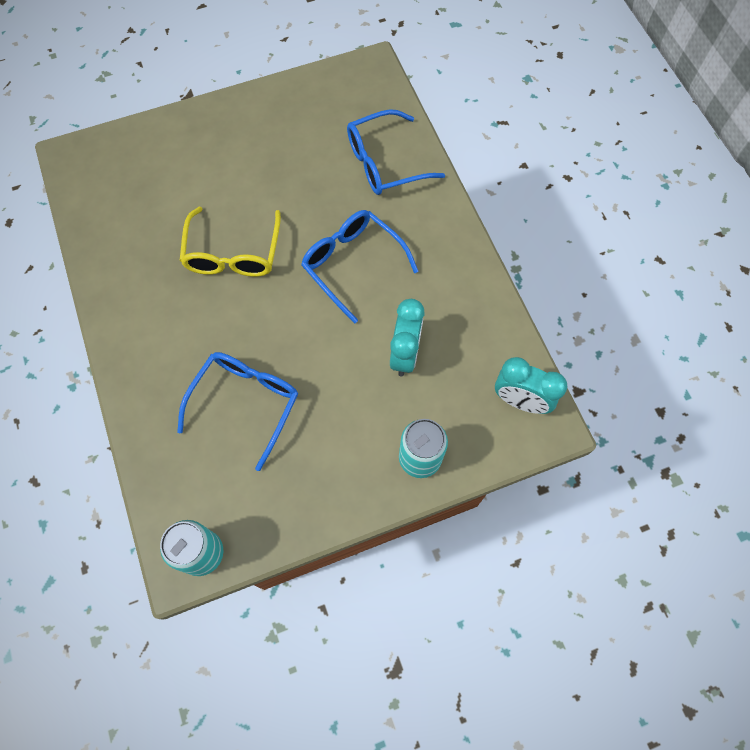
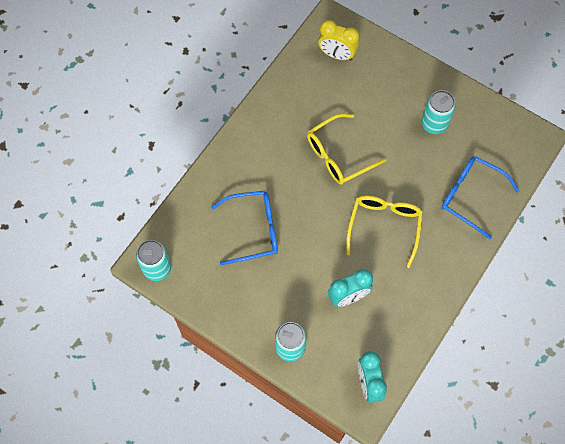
camera: 55 degrees right, 0 degrees up
blue glasses [301,210,419,324] -> yellow glasses [346,196,423,268]
none -> yellow clock [318,20,359,61]
none -> turquoise can [421,90,456,134]

